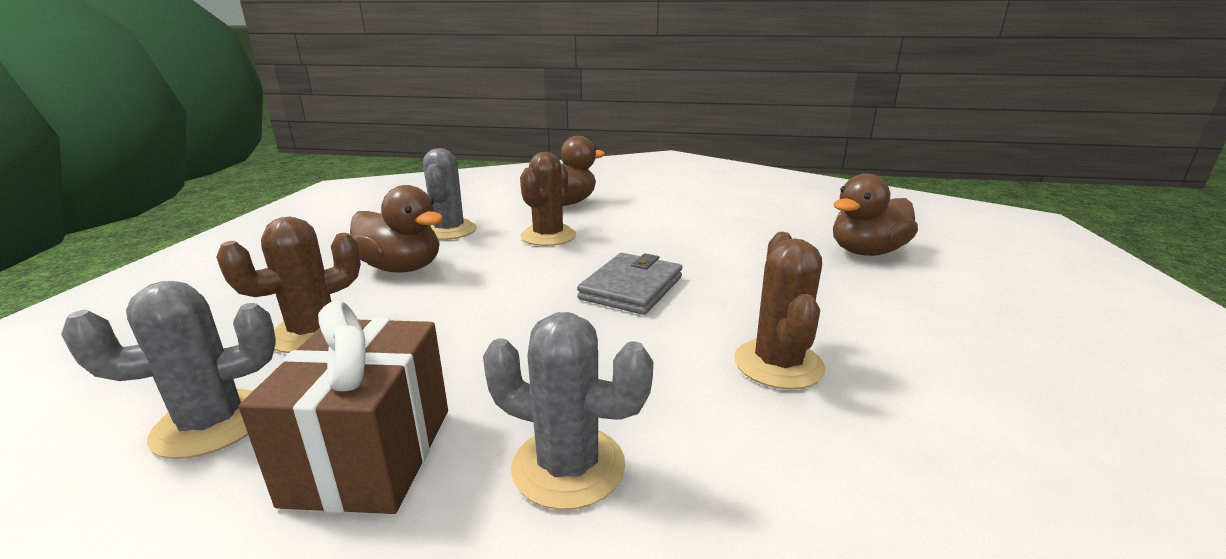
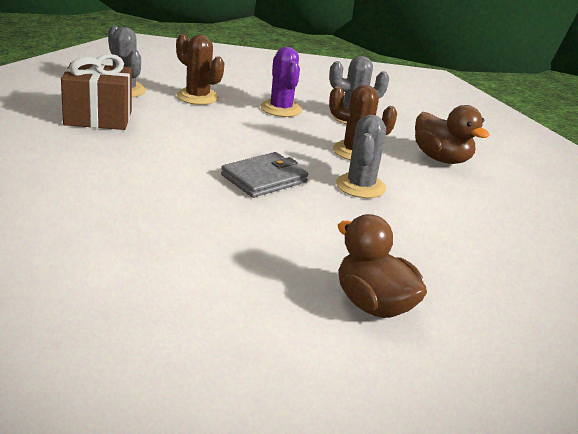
camera: 80 degrees right, 5 degrees up
brown duck [350,185,443,273] -> purple cactus [260,47,302,117]
grey cactus [483,312,653,510] -> grey cactus moved to [336,115,386,198]
grey wallet [577,253,682,315] -> grey wallet turned 60 degrees counterclockwise [221,152,308,198]
brown cactus [735,232,826,389] -> none

